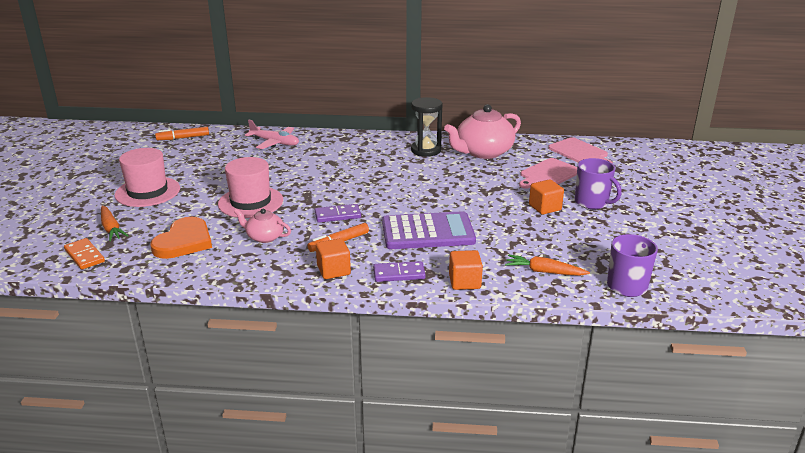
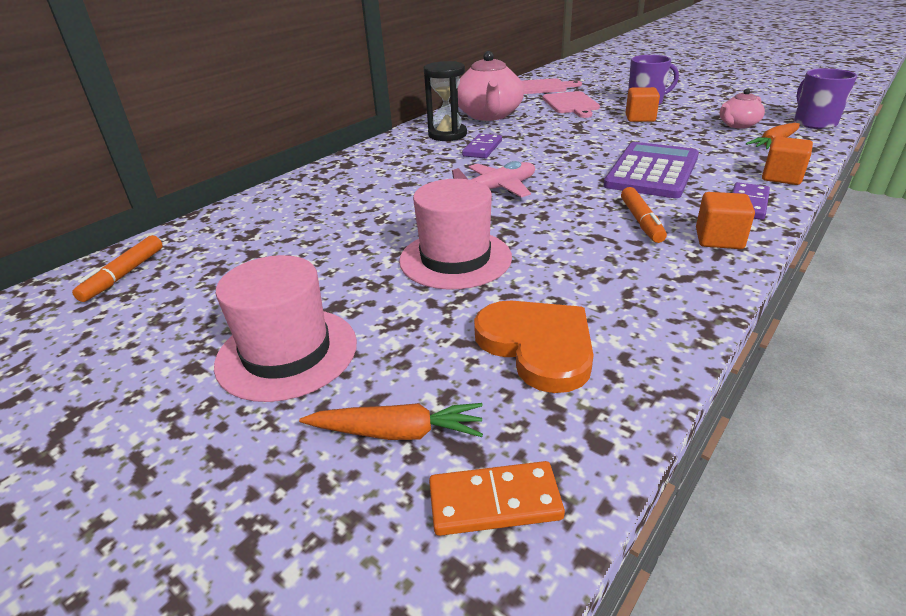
camera: 55 degrees left, 5 degrees up
pink teapot [234,209,291,243] -> pink teapot moved to [720,89,765,129]
pink plane [245,120,299,149] -> pink plane moved to [452,161,535,197]
purple domino [315,204,361,223] -> purple domino moved to [462,134,502,158]

